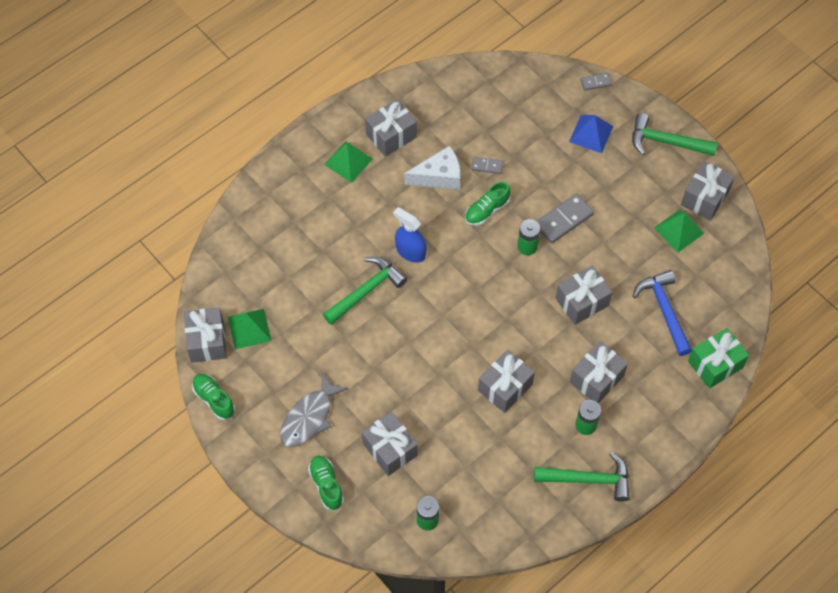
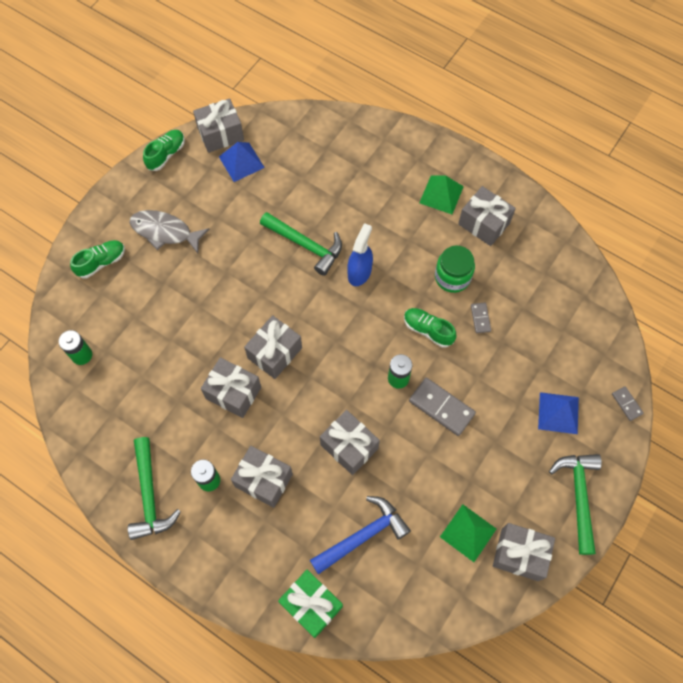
camera: 75 degrees right, 5 degrees up
green pyramid [228,309,271,349] -> blue pyramid [219,142,265,182]
grey gift [362,411,418,476] -> grey gift moved to [244,315,302,379]
white cheese [404,146,460,190] -> green jar [435,246,475,293]

